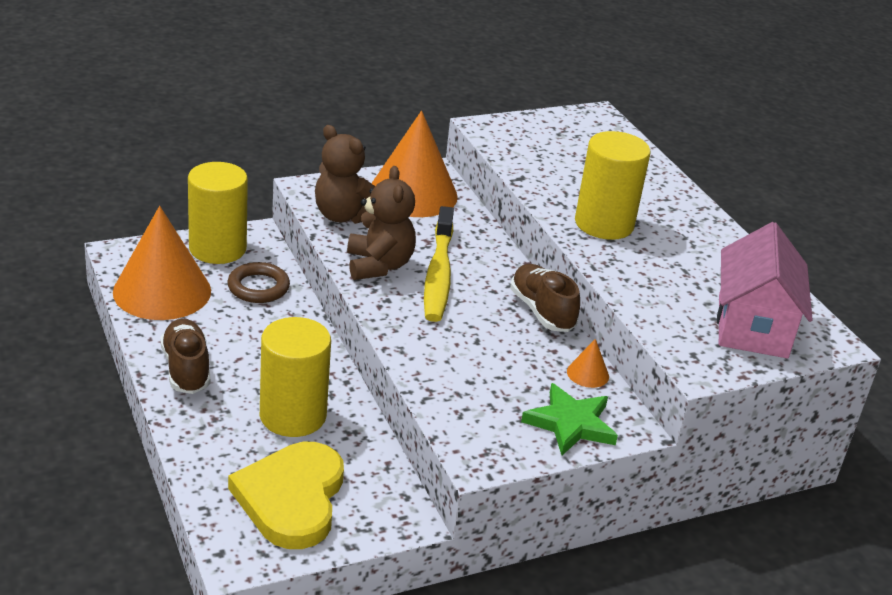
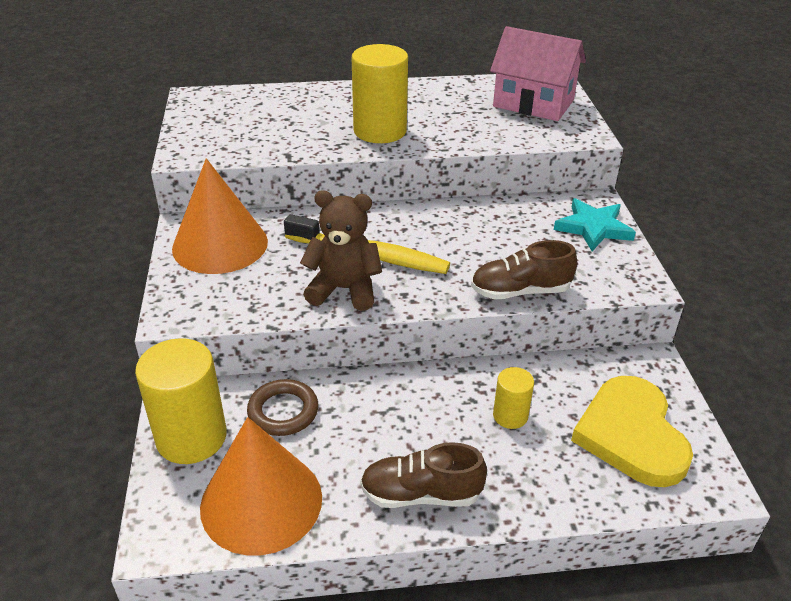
camera: 70 degrees left, 5 degrees up
yellow heart [228,442,344,549] -> yellow heart turned 60 degrees clockwise [571,376,693,487]
yellow cylinder [260,317,331,437] -> yellow cylinder [493,367,534,429], size x0.52
brown teddy bear [315,125,375,224] -> none
brown shoe [510,264,580,332] -> brown shoe moved to [471,240,577,300]
green star [521,383,618,455] -> turquoise star [554,198,636,251]
orange cone [567,339,609,388] -> none

